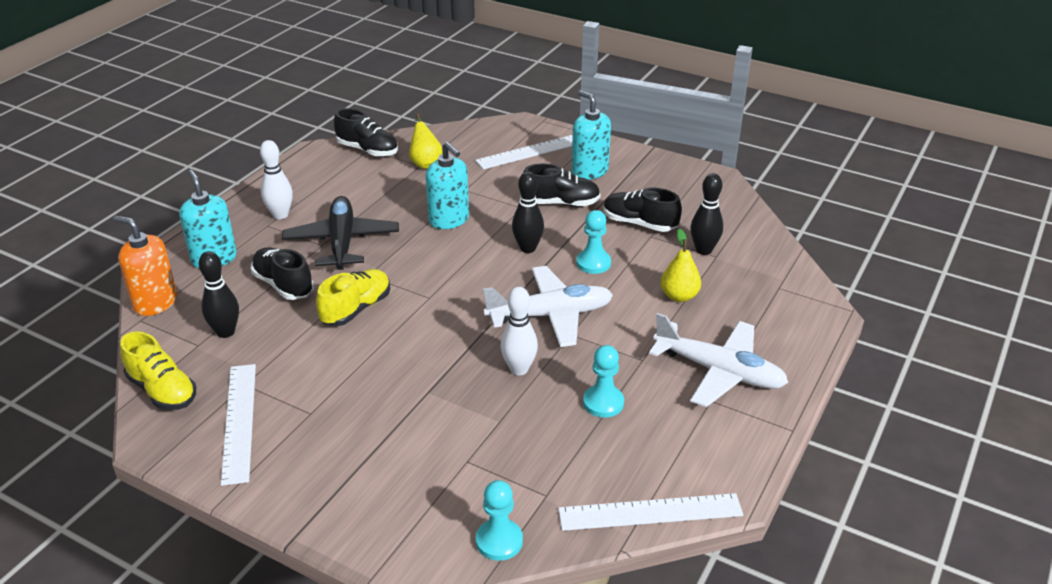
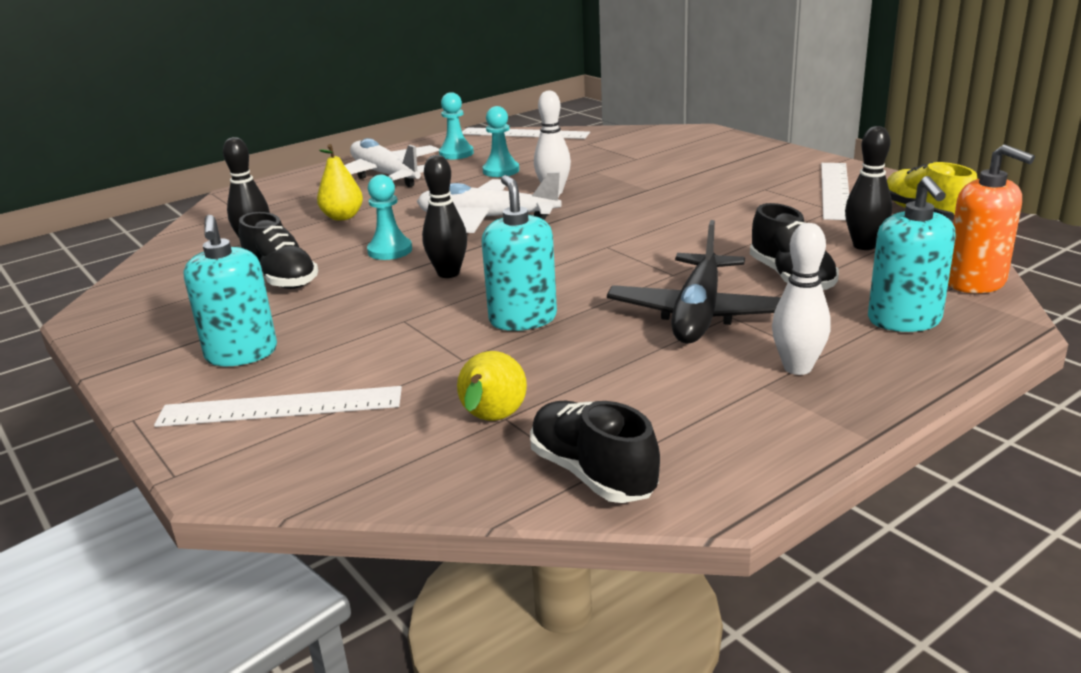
camera: 155 degrees left, 10 degrees down
yellow shoe [316,269,390,326] -> none
turquoise pawn [476,480,523,561] -> turquoise pawn moved to [439,92,474,159]
black shoe [523,163,600,207] -> none

